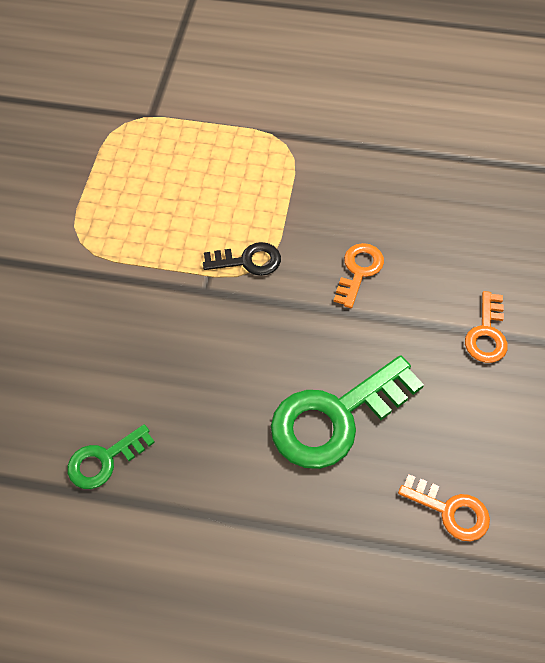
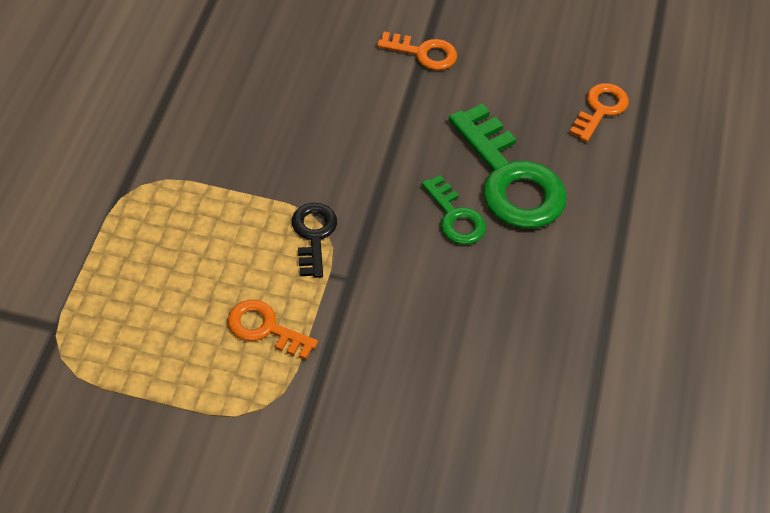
camera: 90 degrees left, 5 degrees down
green key [67,424,155,489] -> green key moved to [422,175,486,245]
orange key [333,243,384,308] -> orange key moved to [228,299,318,360]

